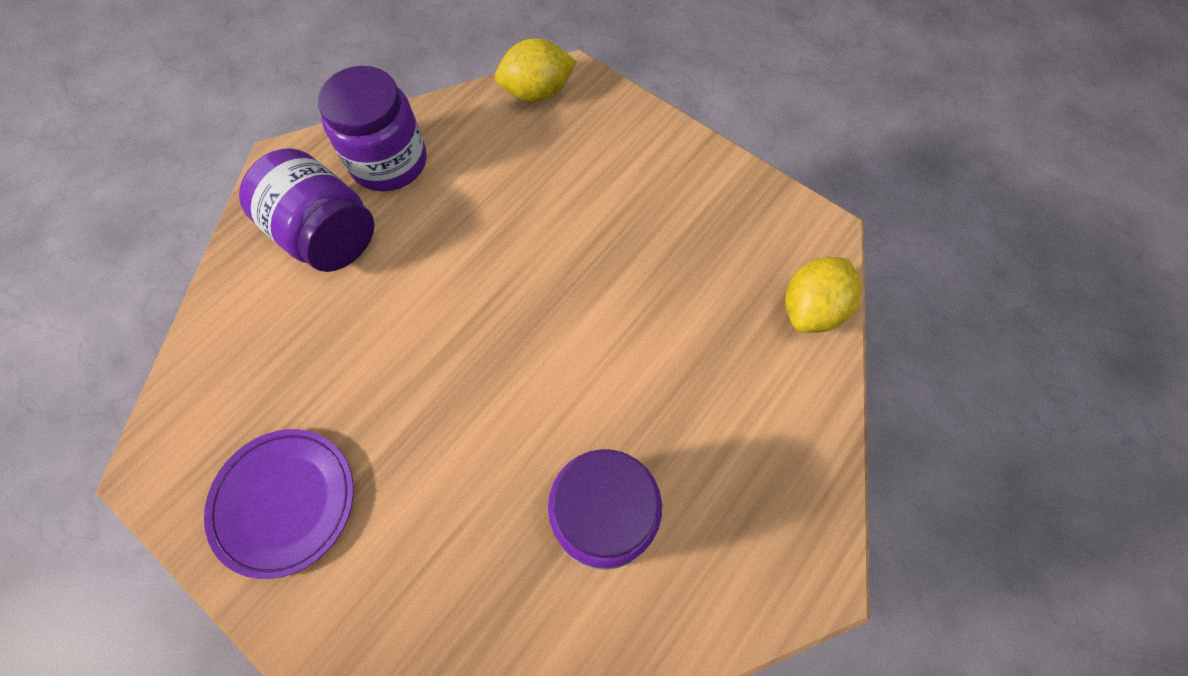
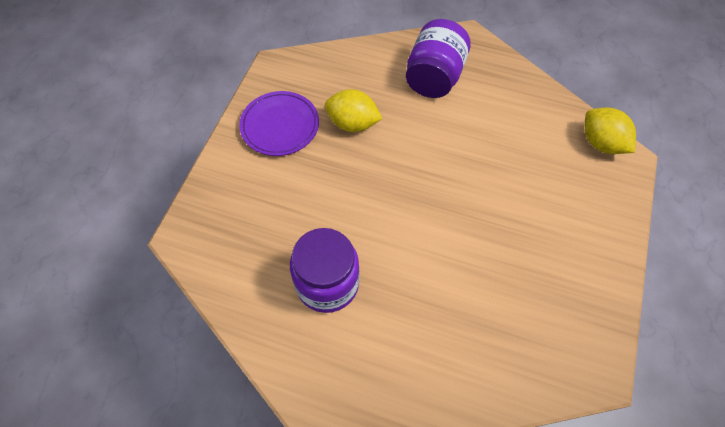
camera: 70 degrees right, 5 degrees down
purple jar [318,66,426,192] -> none
yellow lemon [785,257,861,333] -> yellow lemon moved to [325,89,383,132]

